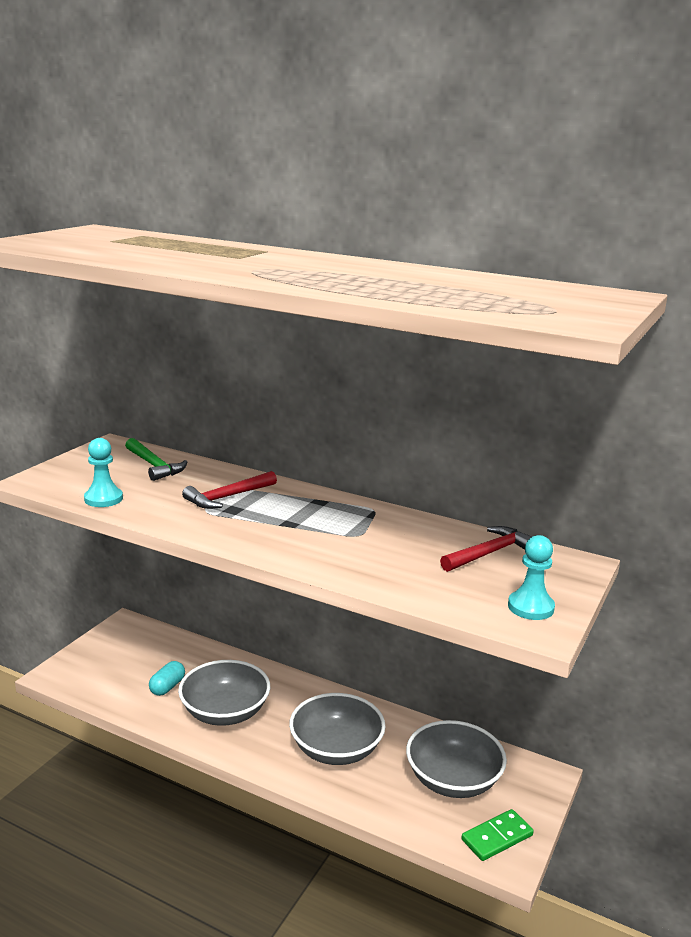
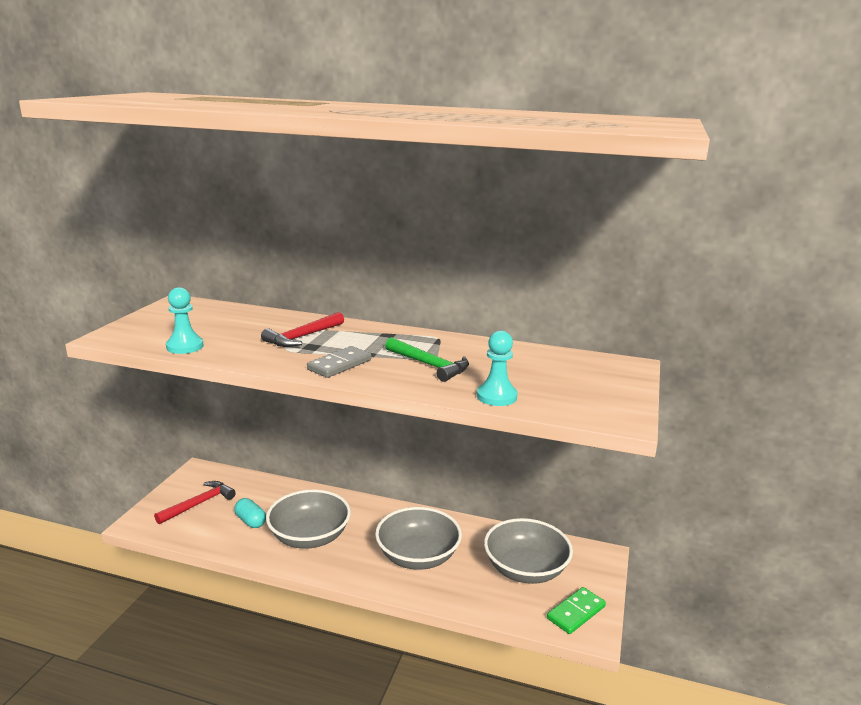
camera: 10 degrees left, 0 degrees up
green hammer [125,438,187,481] -> green hammer moved to [385,337,469,382]
turquoise capsule [149,661,185,696] -> turquoise capsule turned 60 degrees counterclockwise [234,498,266,528]
red hammer [440,526,532,572] -> red hammer moved to [154,481,236,524]
turquoise pawn [508,535,555,620] -> turquoise pawn moved to [477,330,518,406]
none -> grey domino [307,346,372,378]

